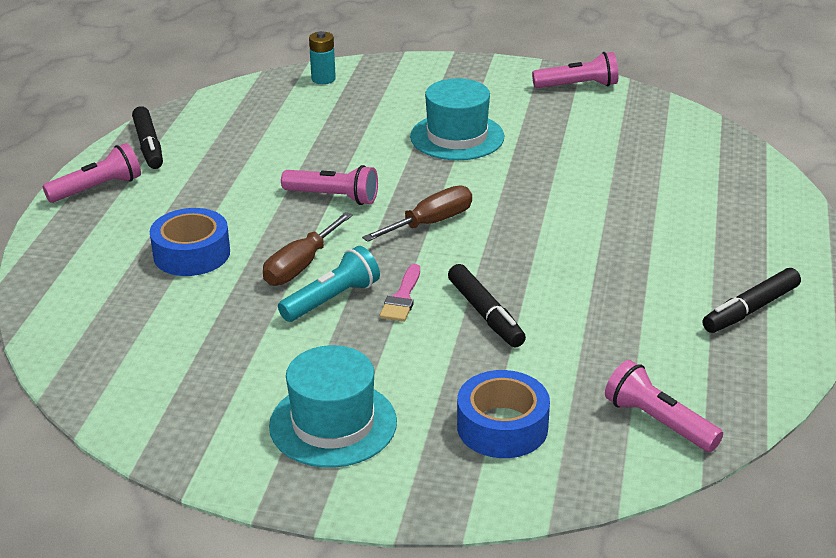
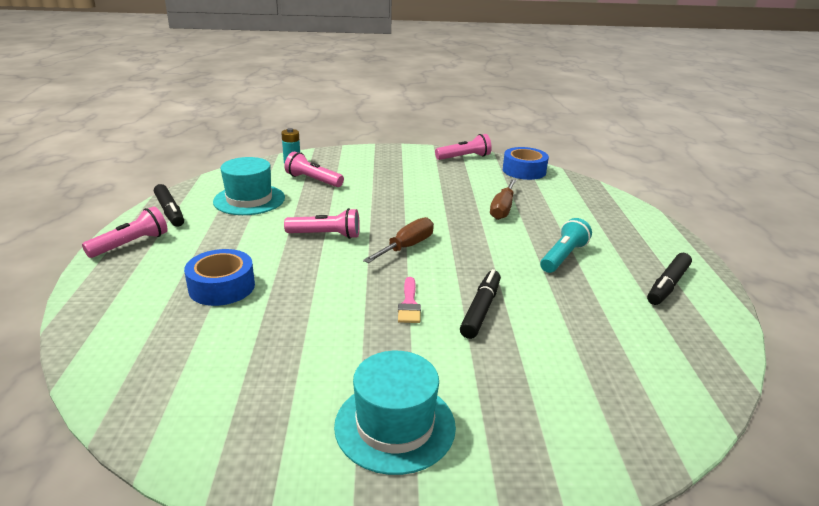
camera: 15 degrees left, 5 degrees down
brown screwdriver [263,212,353,286] -> brown screwdriver moved to [490,179,517,220]
turquoise flashlight [278,246,380,322] -> turquoise flashlight moved to [540,218,592,273]
turquoise hat [410,78,505,160] -> turquoise hat moved to [213,157,285,215]
black marker [448,264,526,347] -> black marker turned 120 degrees counterclockwise [460,269,501,339]
blue tape [457,370,550,458] -> blue tape moved to [503,147,549,180]
pink flashlight [605,360,723,452] -> pink flashlight moved to [284,152,344,187]

